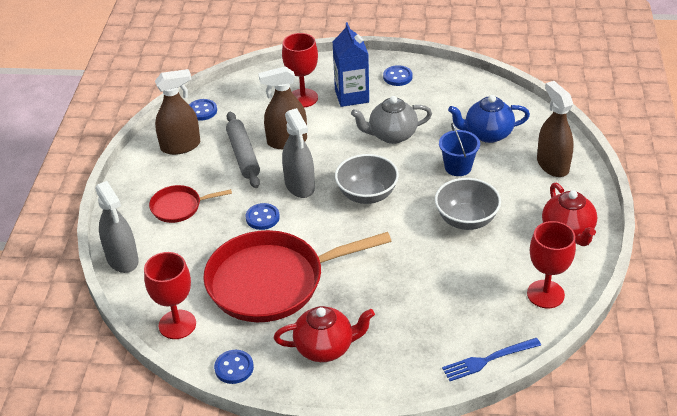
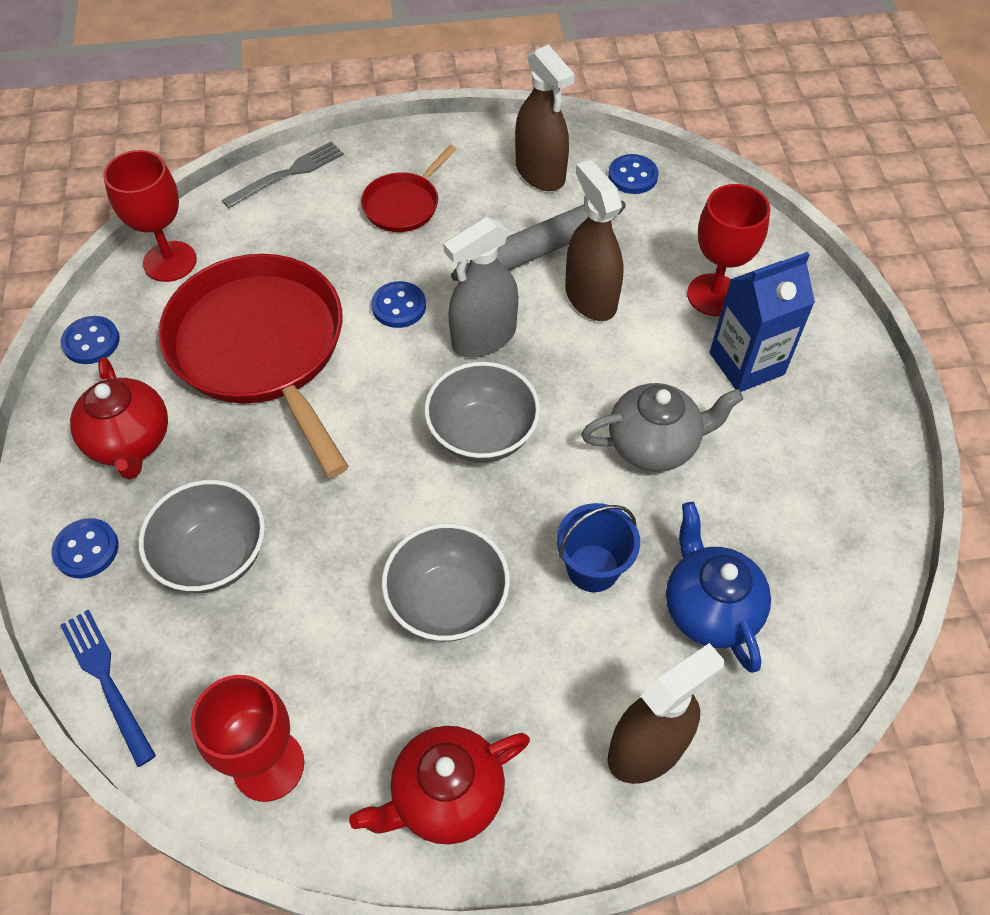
camera: 75 degrees right, 15 degrees up
grey spray bottle [95,181,139,273] -> grey fork [222,141,344,208]
red pan [149,185,232,223] -> red pan turned 120 degrees counterclockwise [361,145,456,232]
grey teapot [351,96,432,144] -> grey teapot turned 105 degrees clockwise [581,383,743,472]
blue button [383,65,412,86] -> blue button moved to [51,518,118,578]
none -> grey bowl [139,480,265,593]

